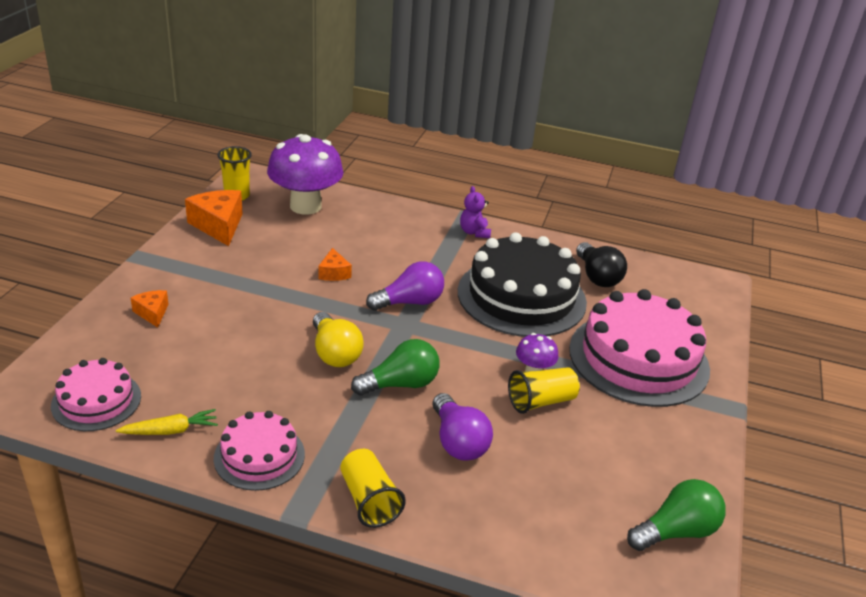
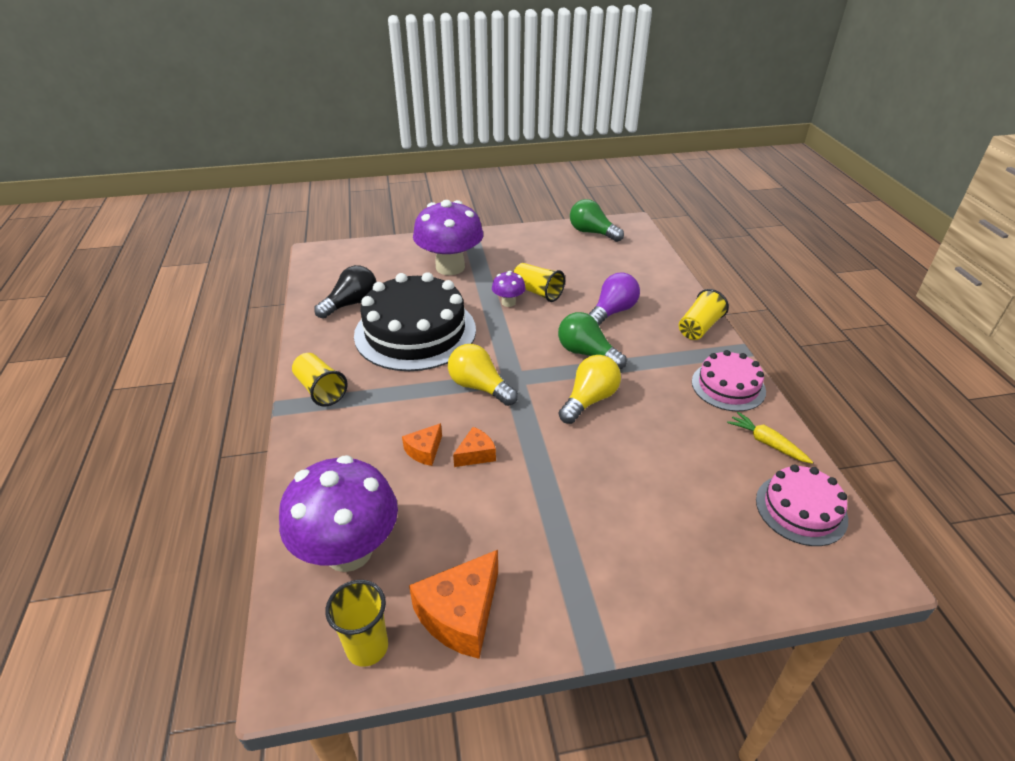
camera: 115 degrees left, 5 degrees up
orange cheese [131,290,168,328] -> orange cheese moved to [402,423,442,466]
purple light bulb [366,261,444,311] -> yellow light bulb [448,344,518,406]
purple teddy bear [460,186,491,238] -> yellow cup [292,353,347,407]
pink cake [569,289,710,407] -> purple mushroom [413,200,483,275]

